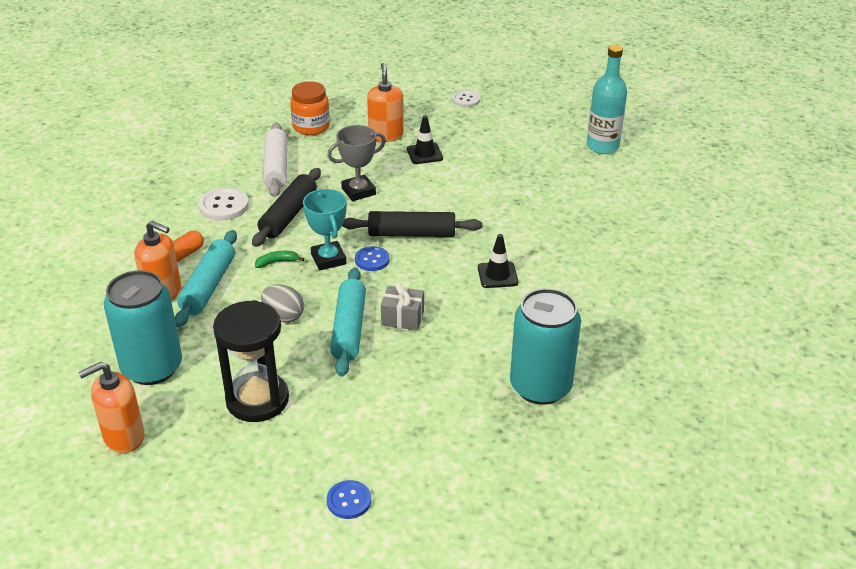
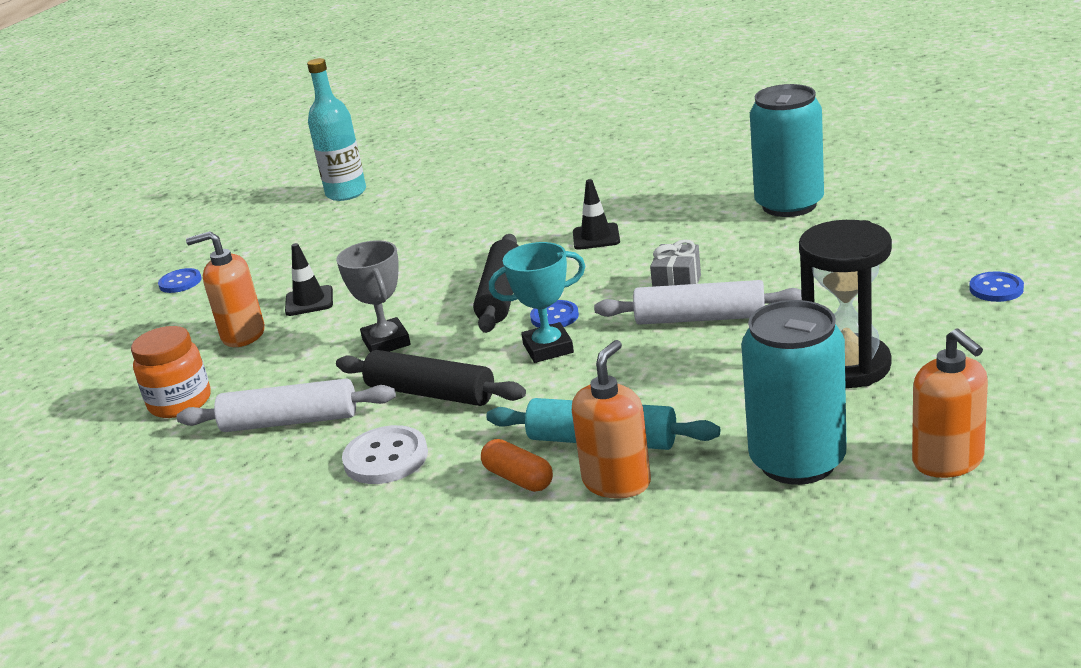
camera: 80 degrees left, 10 degrees down
green banana [255,251,304,268] -> none
grey egg [261,284,304,322] -> none
turquoise rolling pin [330,267,366,377] -> white rolling pin [594,280,802,325]
white button [452,90,480,107] -> blue button [158,268,202,293]

